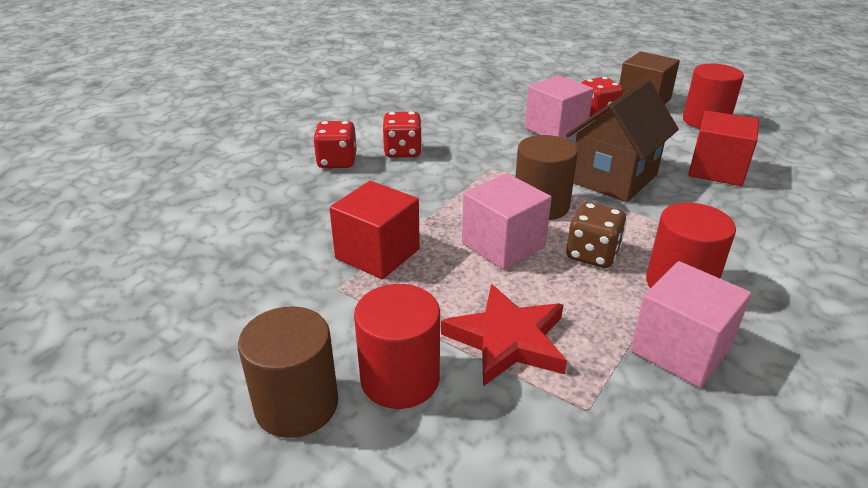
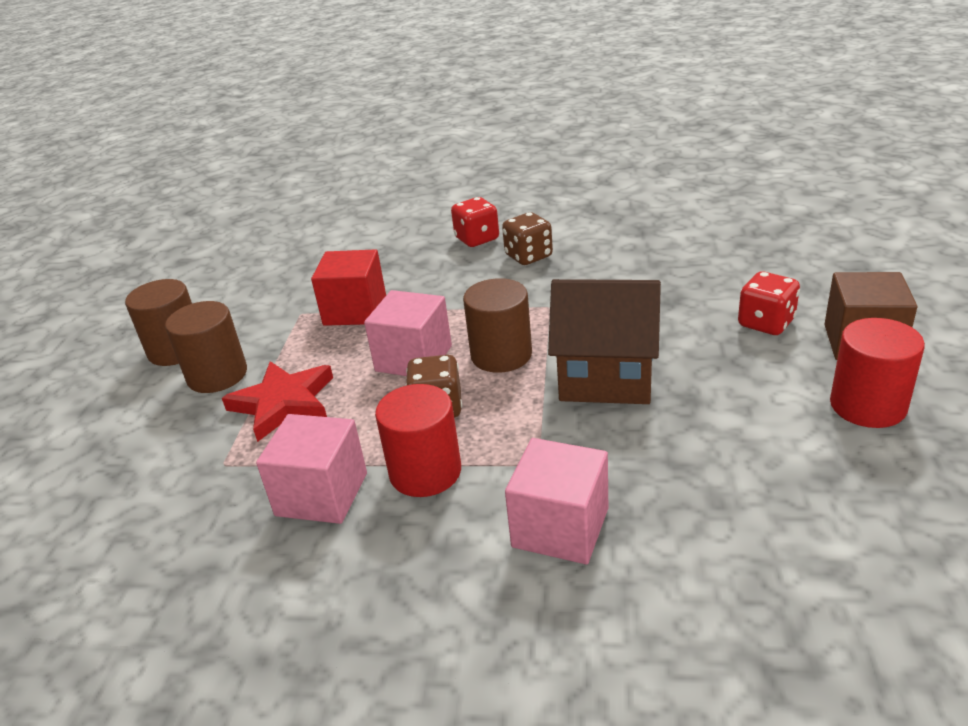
camera: 65 degrees right, 0 degrees up
red cylinder [354,284,440,409] -> brown cylinder [165,301,247,393]
red dice [383,111,422,158] -> brown dice [502,212,553,265]
pink cube [525,75,594,139] -> pink cube moved to [505,438,608,564]
red cube [688,111,759,186] -> none

